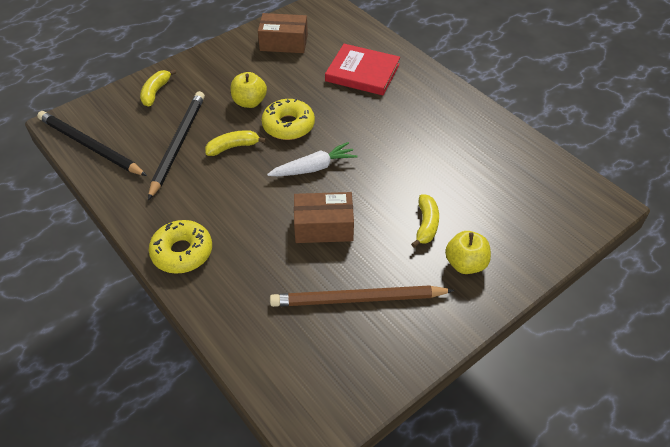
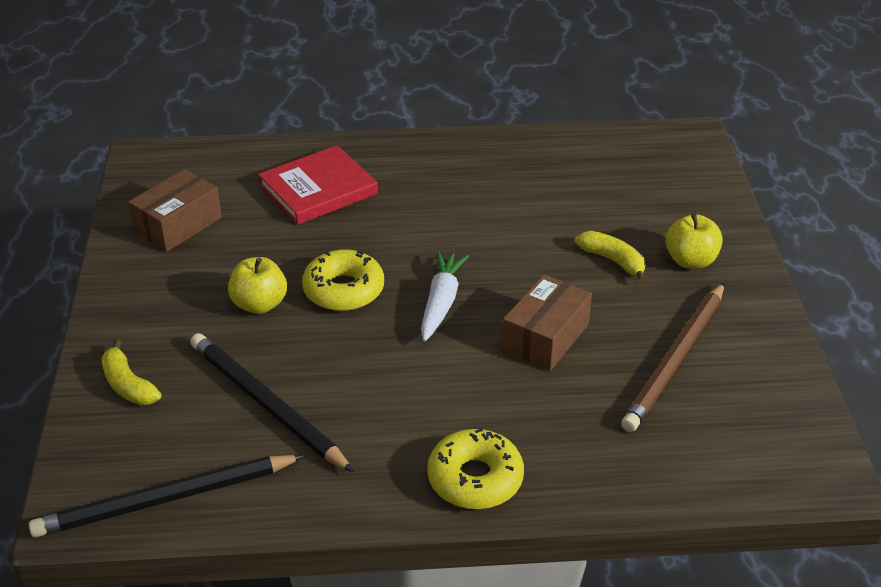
camera: 55 degrees left, 10 degrees down
yellow banana [205,130,266,156] -> none

